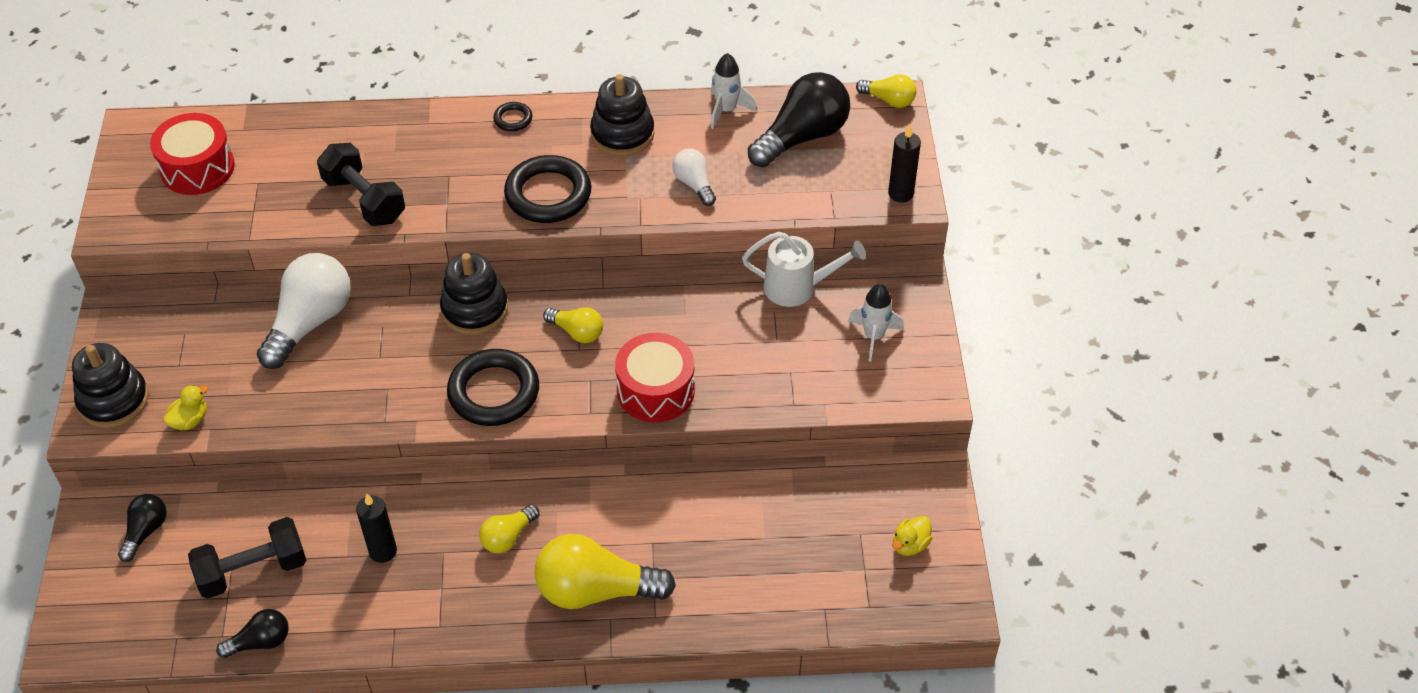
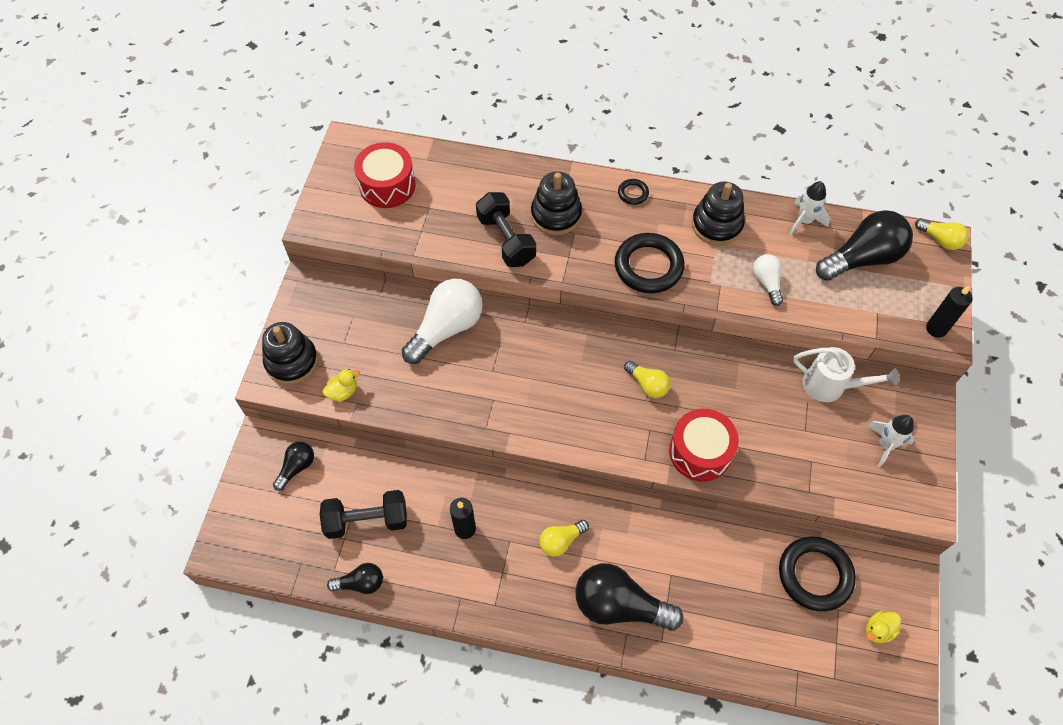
camera: 15 degrees right, 10 degrees up
black stacking toy [440,253,508,335] -> black stacking toy moved to [531,171,582,235]
black ring [447,349,539,426] -> black ring moved to [779,537,856,611]
yellow light bulb [535,534,676,609] -> black light bulb [576,563,684,631]

